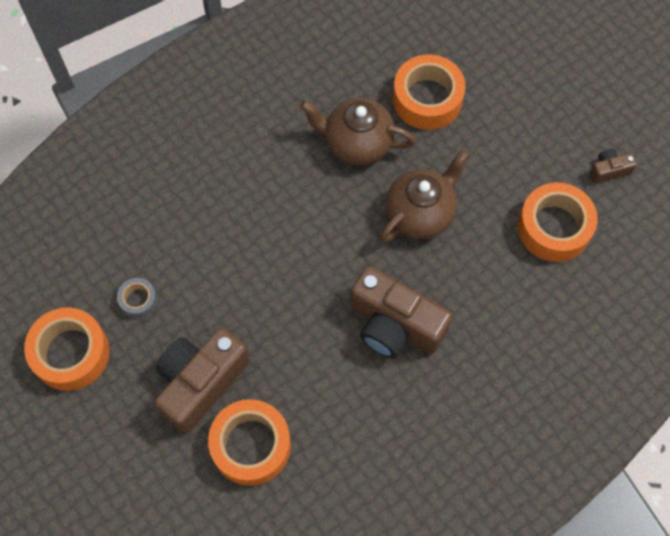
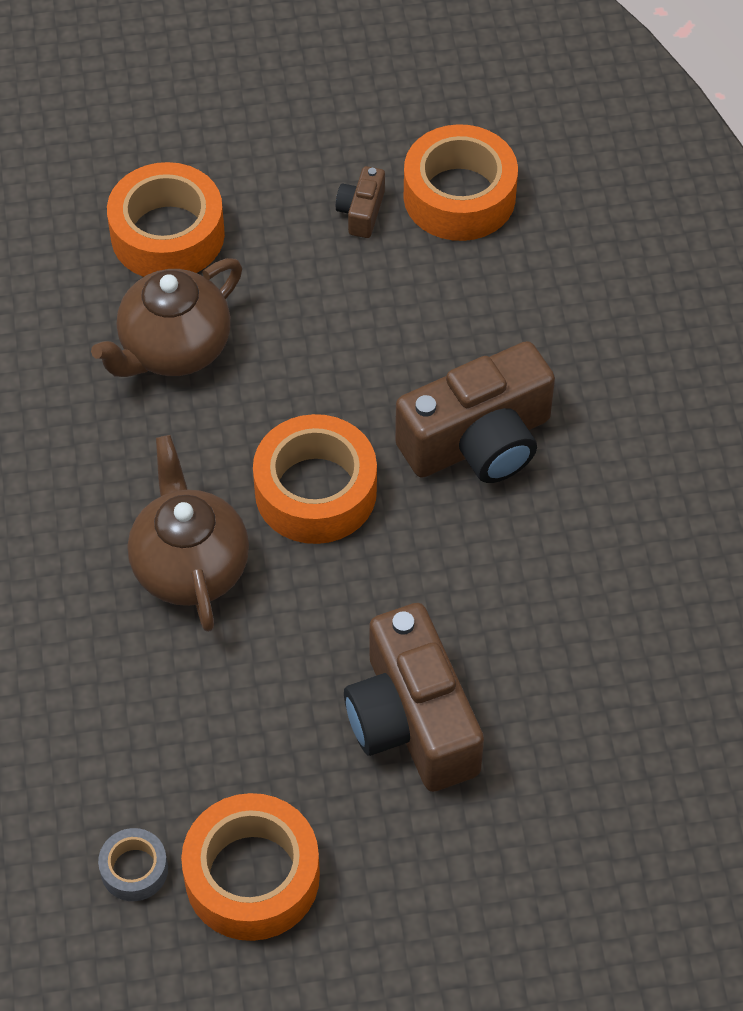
camera: 60 degrees left, 10 degrees down
grey tape [117,278,157,318] -> grey tape moved to [98,828,168,901]
orange tape [208,399,291,486] -> orange tape moved to [253,414,377,544]
brown teapot [380,150,469,243] -> brown teapot moved to [128,435,249,632]
brown camera [590,149,637,184] -> brown camera moved to [336,166,385,238]

